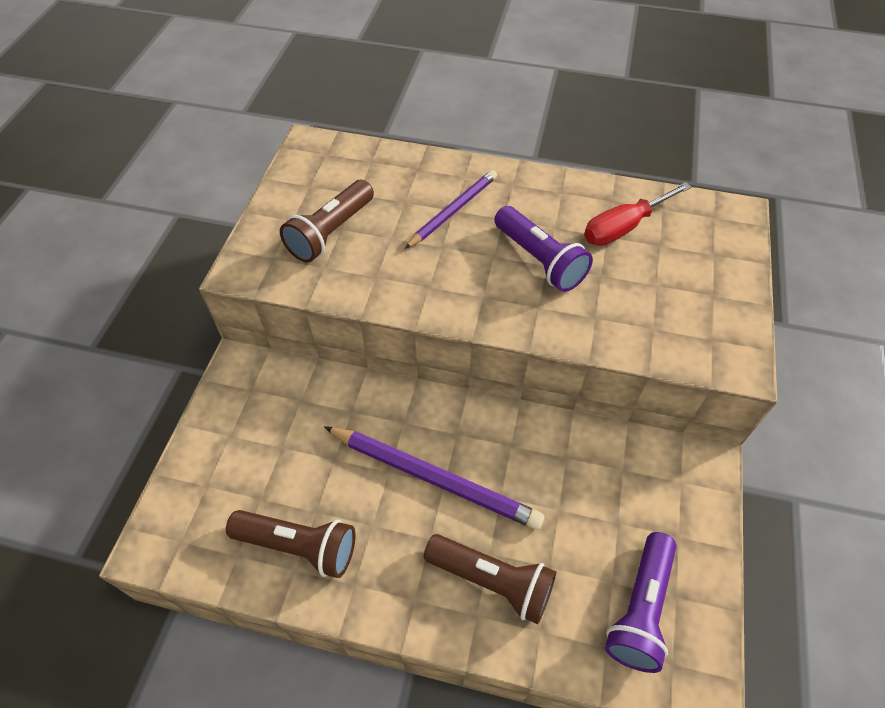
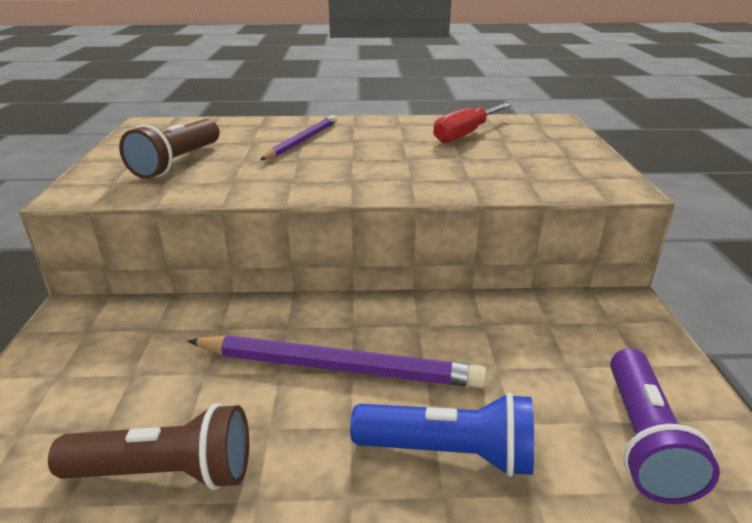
camera: 15 degrees left, 25 degrees down
brown flashlight [424,534,556,624] -> blue flashlight [350,392,534,477]
purple flashlight [494,206,593,292] -> none

